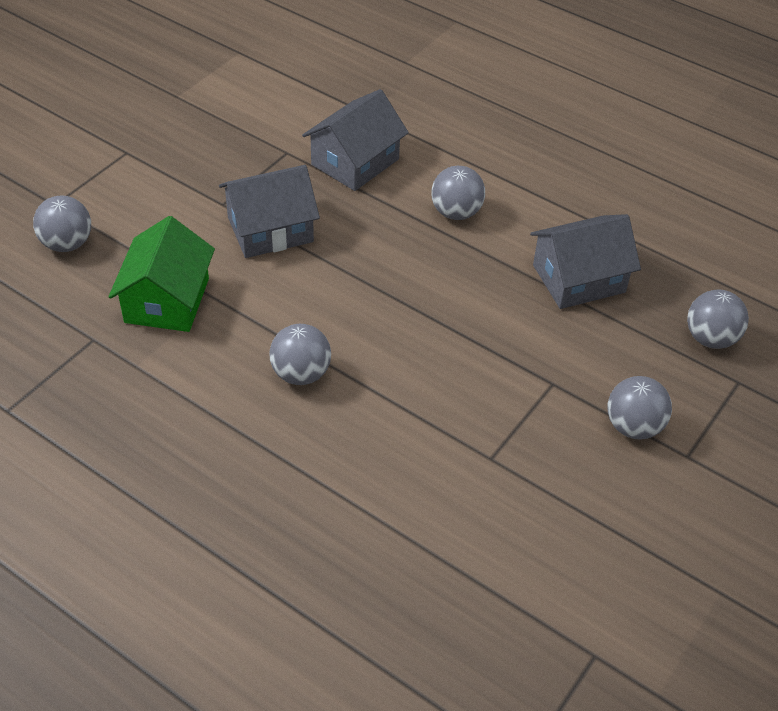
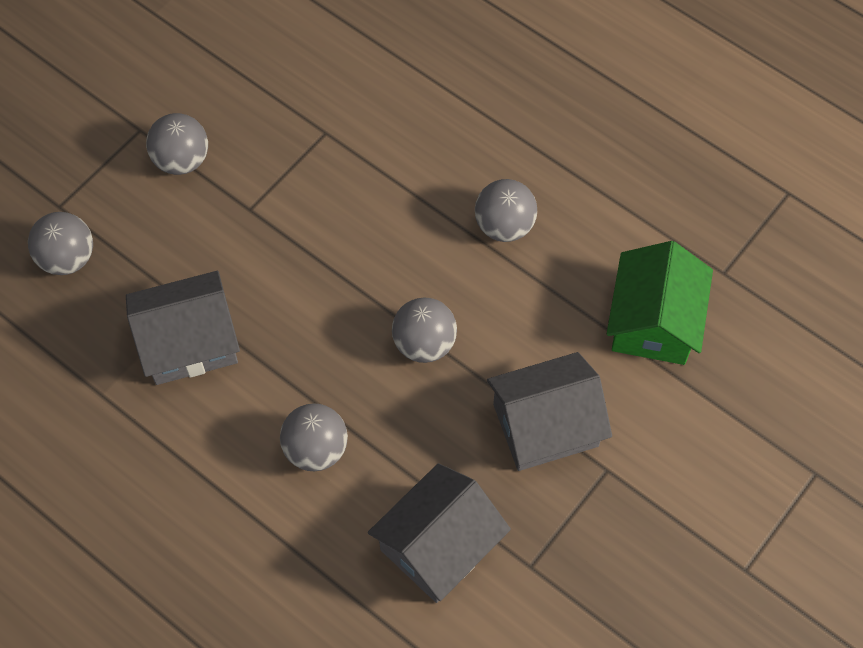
camera: 175 degrees left, 15 degrees up
grey ball [33,196,91,252] -> grey ball moved to [392,298,457,363]

